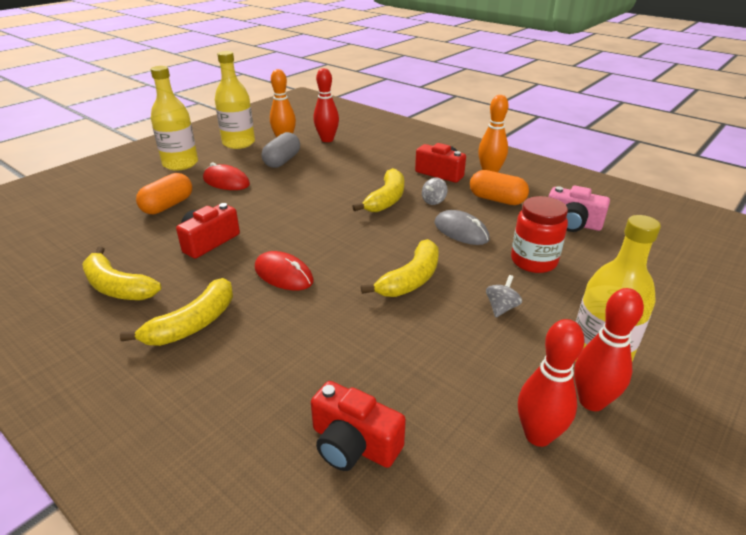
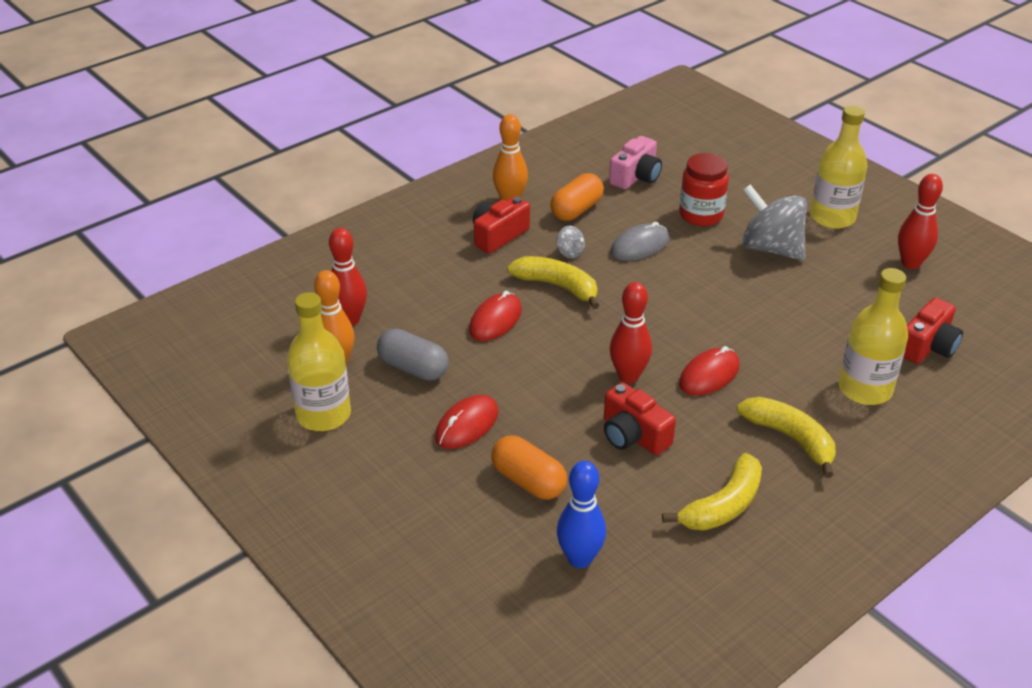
camera: 80 degrees left, 5 degrees up
yellow bottle [151,66,198,170] -> yellow bottle moved to [839,268,908,405]
yellow banana [361,239,439,297] -> none
grey spinning top [486,275,522,317] -> grey spinning top [742,184,807,261], size x2.28
red bowling pin [574,288,644,411] -> red bowling pin moved to [610,282,652,383]
none -> red mouse [469,291,522,341]
none -> blue bowling pin [557,461,606,568]

